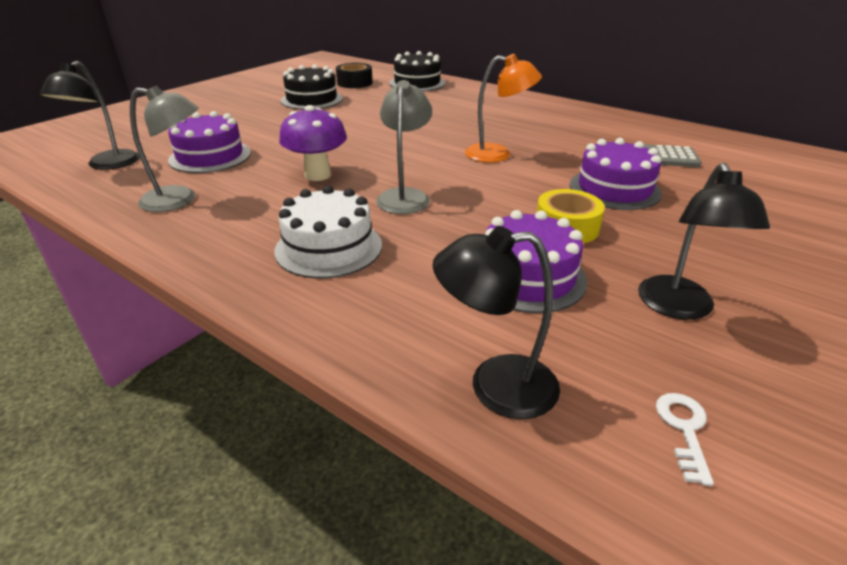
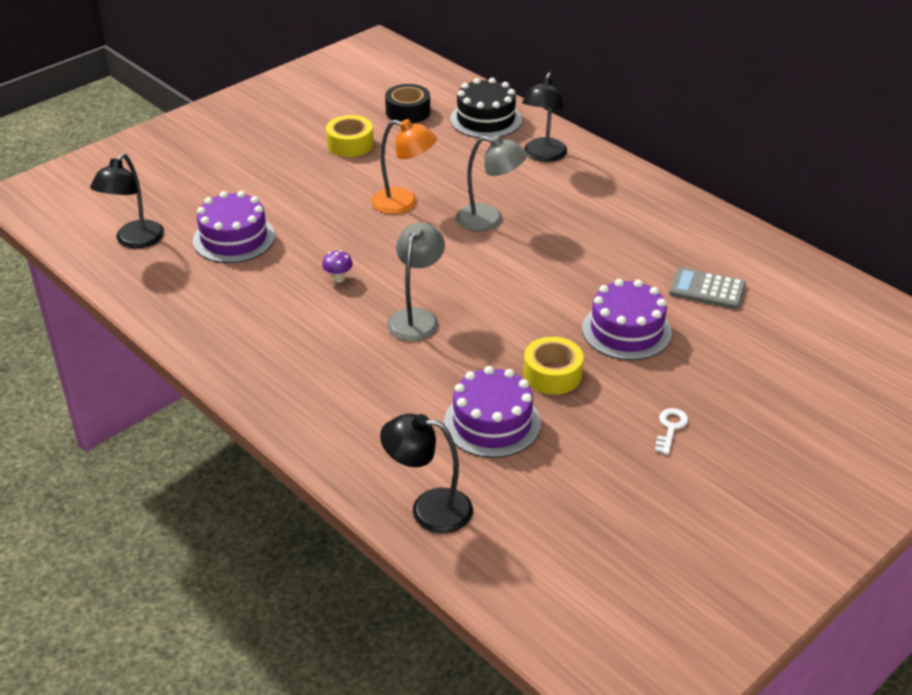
camera: 10 degrees right, 5 degrees up
grey lamp [130,85,199,212] -> grey lamp moved to [456,135,527,231]
white cake [274,186,382,279] -> none
purple mushroom [279,105,347,181] -> purple mushroom [322,250,353,283], size x0.47
black cake [281,65,343,110] -> yellow tape [326,115,374,157]
orange lamp [465,54,542,163] -> orange lamp moved to [371,119,437,214]
black lamp [638,163,770,320] -> black lamp moved to [522,72,567,162]
white key [656,393,714,486] -> white key moved to [655,408,688,455]

